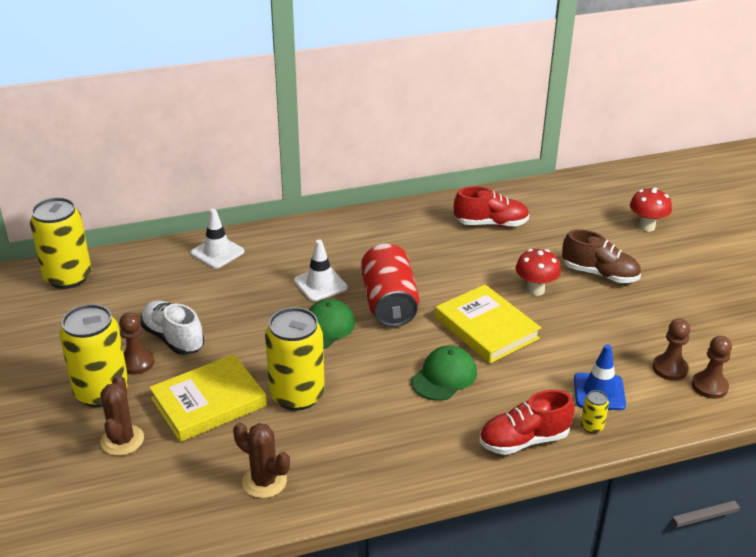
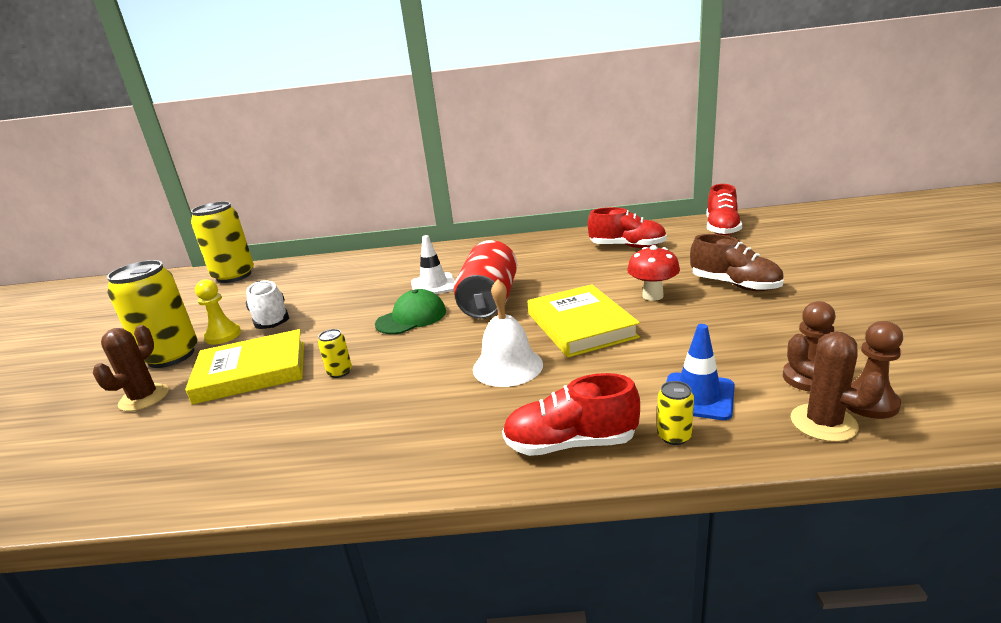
camera: 20 degrees right, 10 degrees down
brown pawn [119,313,154,375] -> yellow pawn [195,279,241,345]
white traffic cone [191,209,244,269] -> none
brown cactus [233,422,290,498] -> brown cactus moved to [787,332,886,442]
yellow can [265,307,325,411] -> yellow can [318,329,352,378], size x0.42
green cap [411,346,477,401] -> white bell [473,279,543,387]
red mushroom [630,188,672,232] -> none
none -> red shoe [707,184,742,236]

